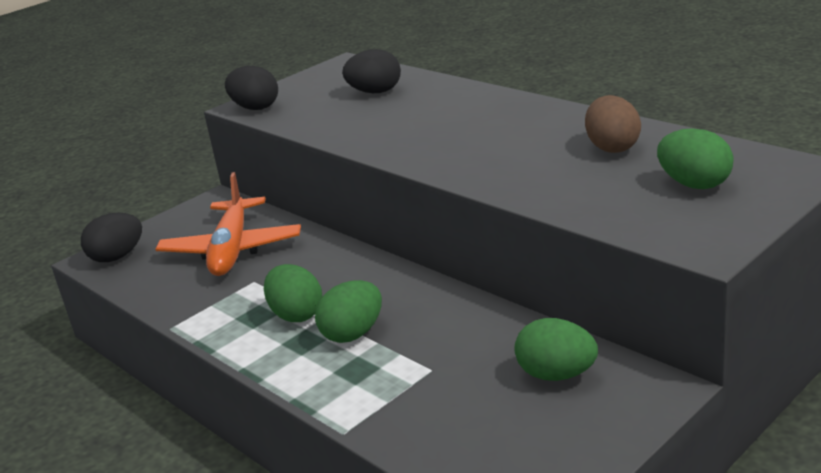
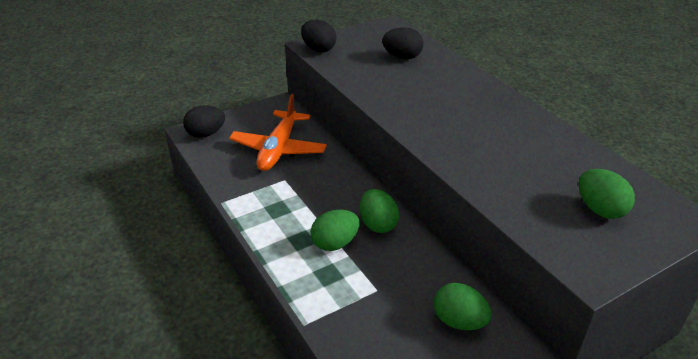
camera: 10 degrees right, 10 degrees up
green egg [264,264,322,322] -> green egg moved to [360,189,399,233]
brown egg [585,95,641,153] -> none

